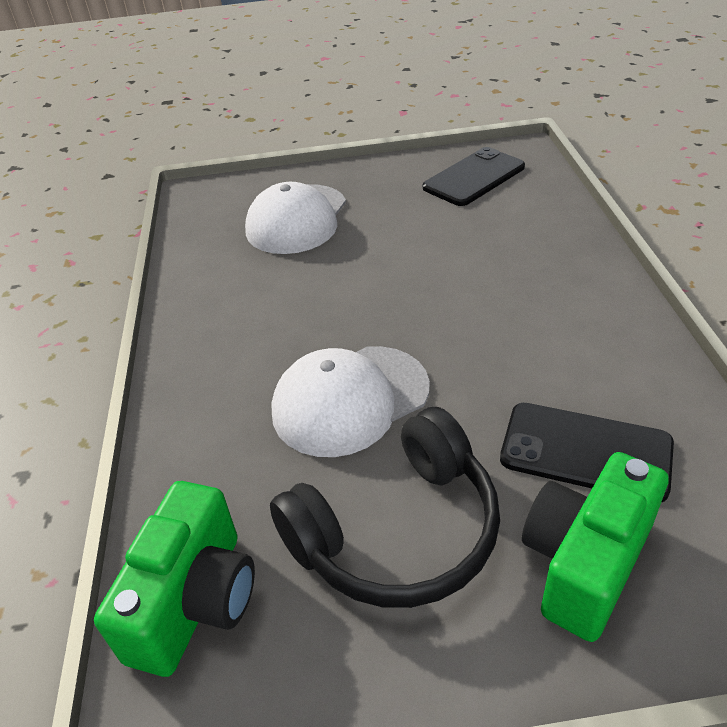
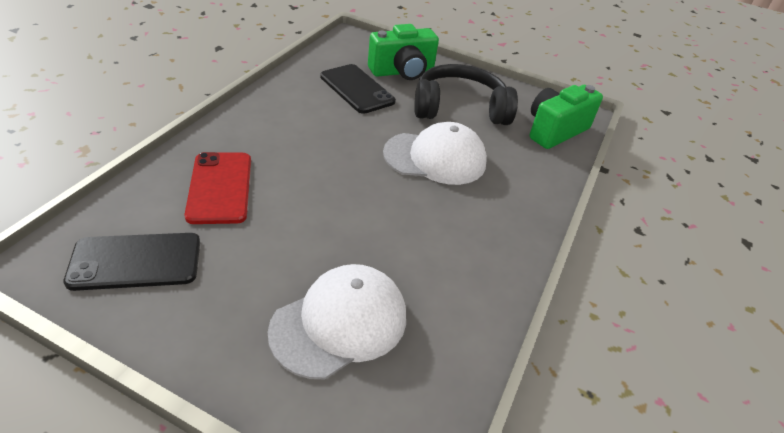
camera: 155 degrees left, 0 degrees up
none -> red phone [184,152,251,224]

